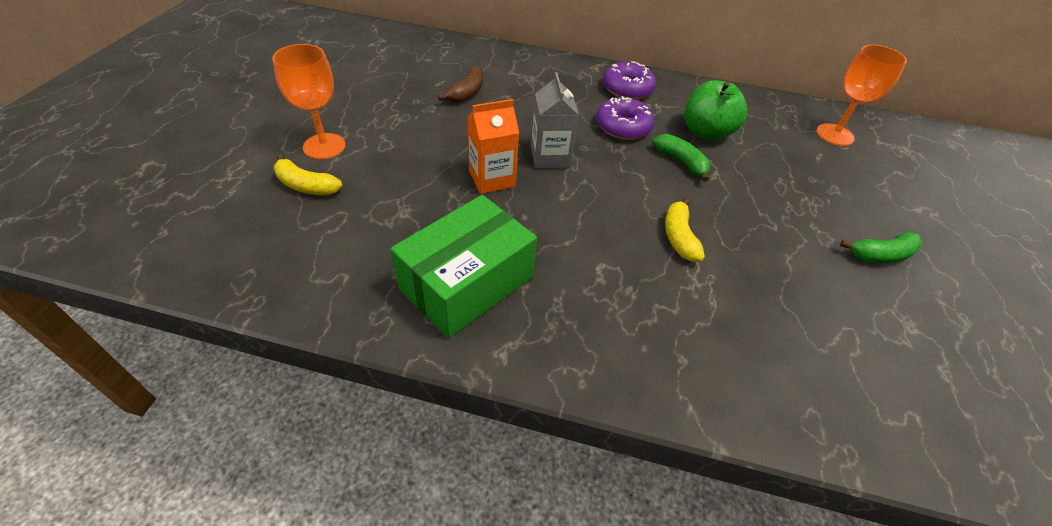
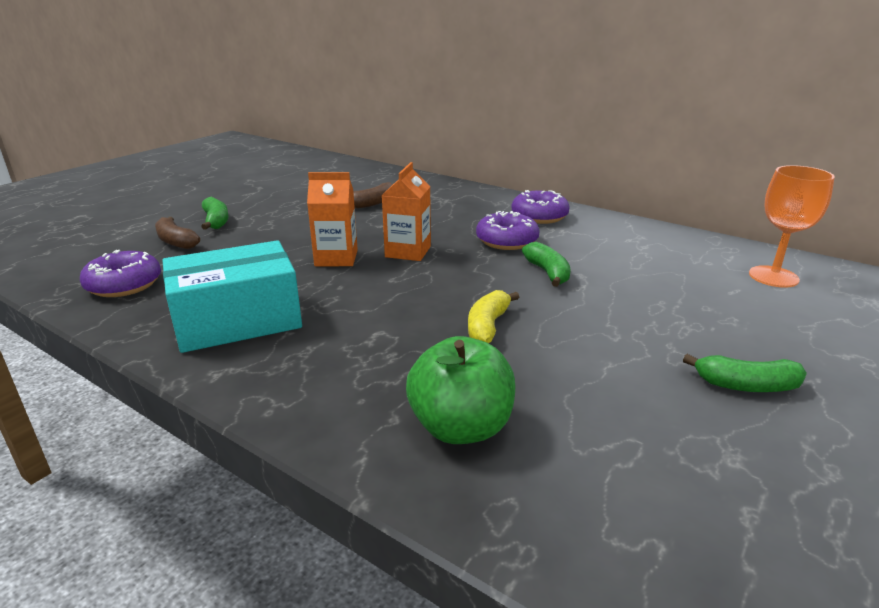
camera: 25 degrees right, 20 degrees down
orange goblet [272,44,346,159] -> green banana [201,197,229,230]
yellow banana [274,154,342,195] -> brown banana [155,217,200,249]
green box [390,195,537,338] -> turquoise box [163,240,302,353]
grey carton [531,72,579,169] -> orange carton [382,162,431,261]
green apple [684,80,747,141] -> green apple moved to [406,336,516,444]
none -> purple donut [80,250,161,297]

